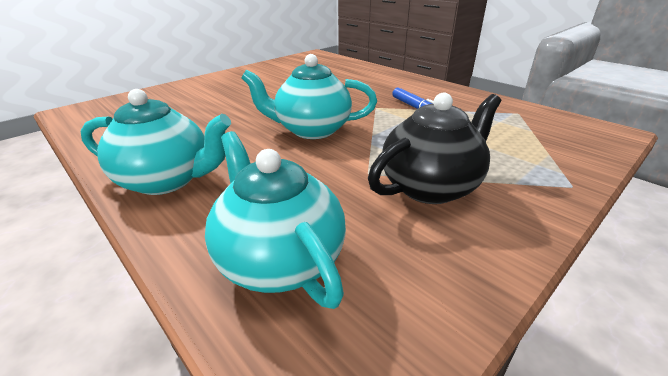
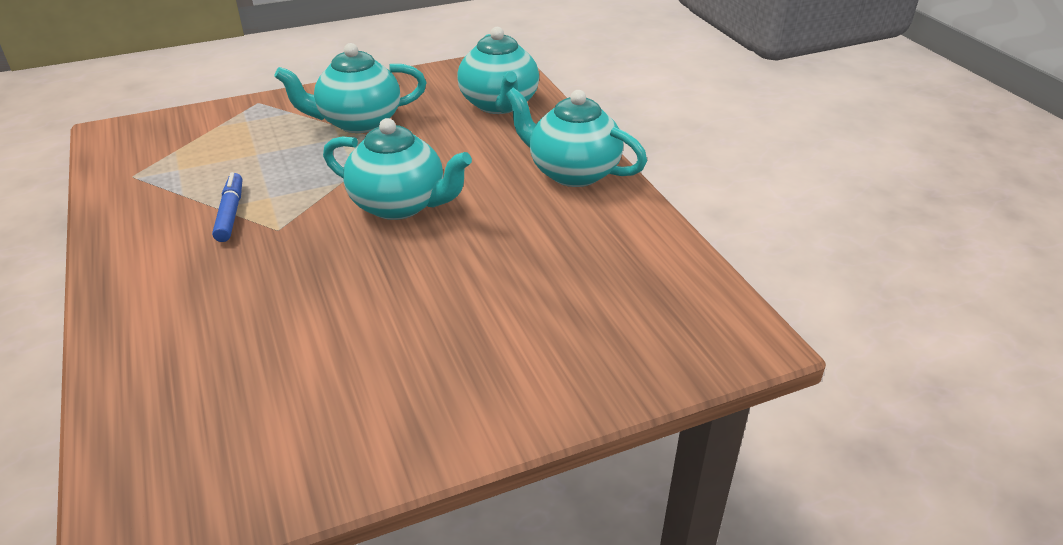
camera: 160 degrees left, 5 degrees up
black teapot [368,92,501,204] -> turquoise teapot [274,43,427,133]

